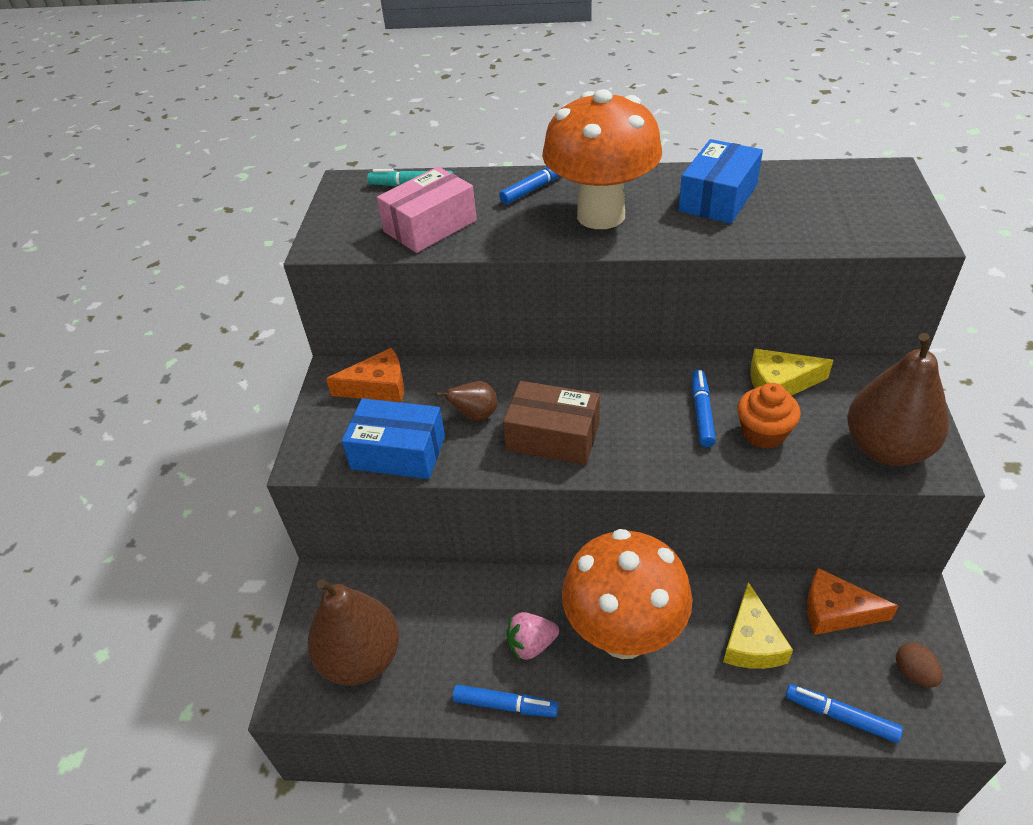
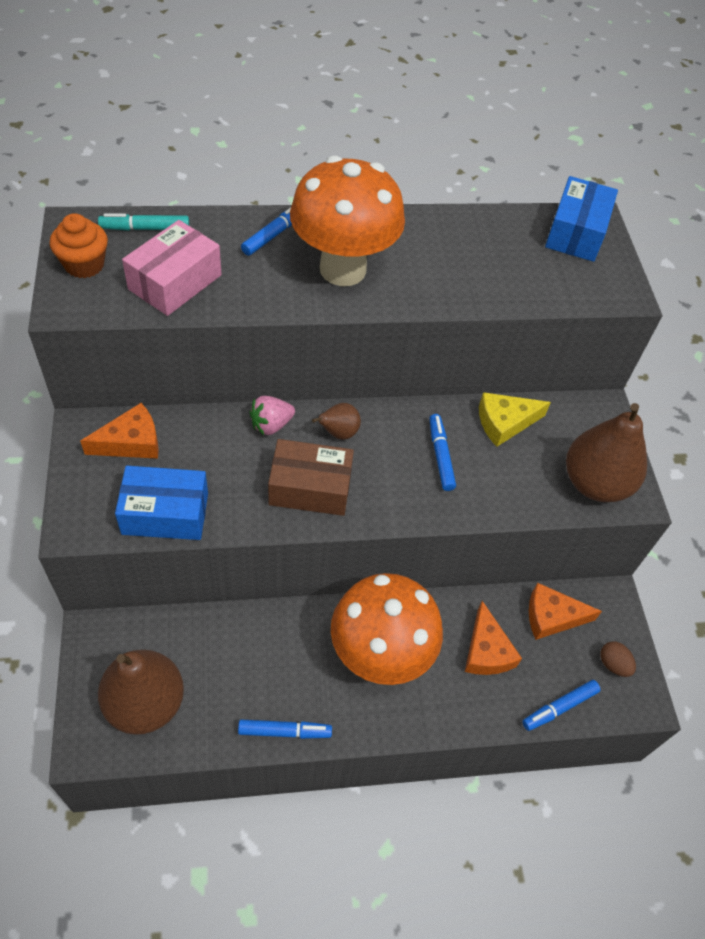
camera: 20 degrees left, 10 degrees up
brown pear [436,381,498,421] -> brown pear moved to [312,403,361,440]
pink strawberry [507,612,559,660] -> pink strawberry moved to [249,396,295,435]
blue box [678,139,763,223] -> blue box moved to [545,176,618,262]
yellow cheese [723,582,793,669] -> orange cheese [465,601,522,675]
orange cupcake [737,383,801,449] -> orange cupcake moved to [50,213,108,278]
blue marker [785,684,903,743] -> blue marker turned 45 degrees counterclockwise [522,680,600,731]

